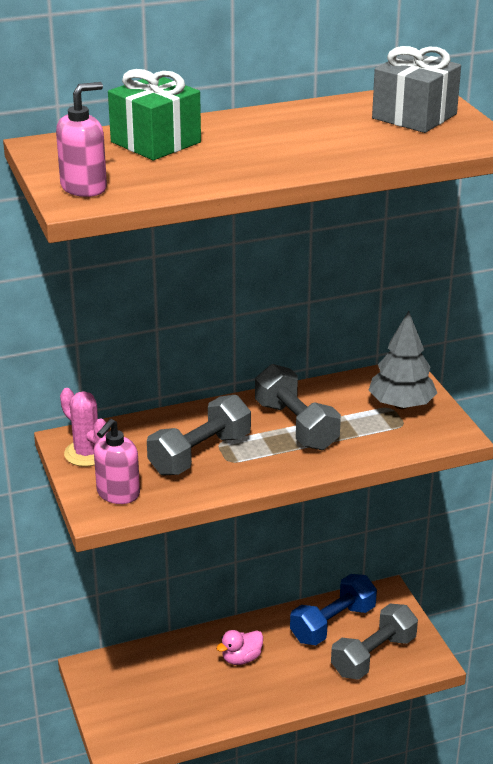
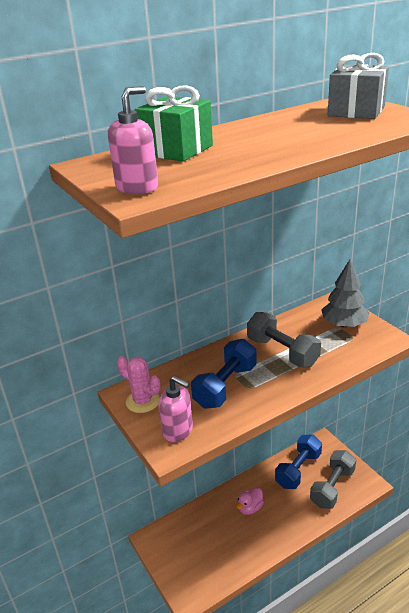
camera: 10 degrees left, 0 degrees up
pink soap dispenser [94,419,140,504] -> pink soap dispenser turned 75 degrees counterclockwise [158,376,193,442]
grey dumbbell [147,395,251,475] -> blue dumbbell [191,339,257,409]

